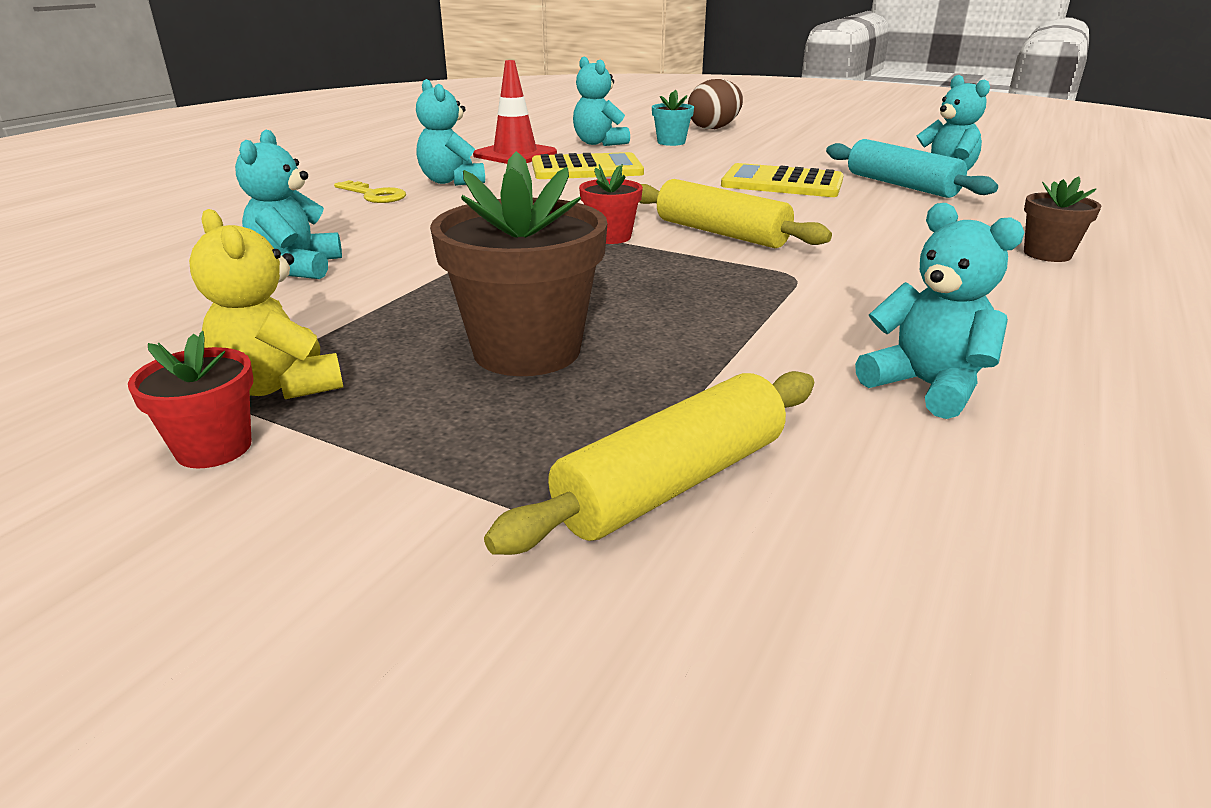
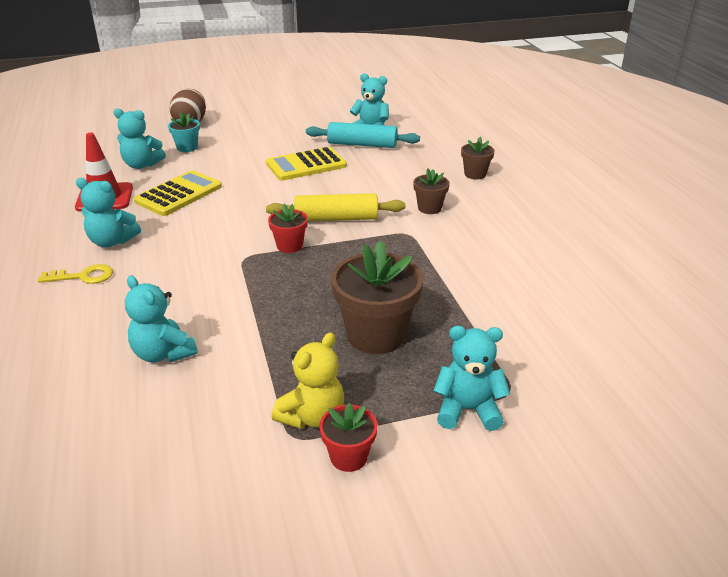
camera: 45 degrees left, 5 degrees up
yellow teddy bear [189,209,343,399] -> yellow teddy bear turned 60 degrees counterclockwise [271,333,344,429]
yellow rolling pin [484,371,814,555] -> none
turquoise teddy bear [855,203,1024,419] -> turquoise teddy bear moved to [433,326,510,431]
none -> brown flower pot [413,169,450,214]

